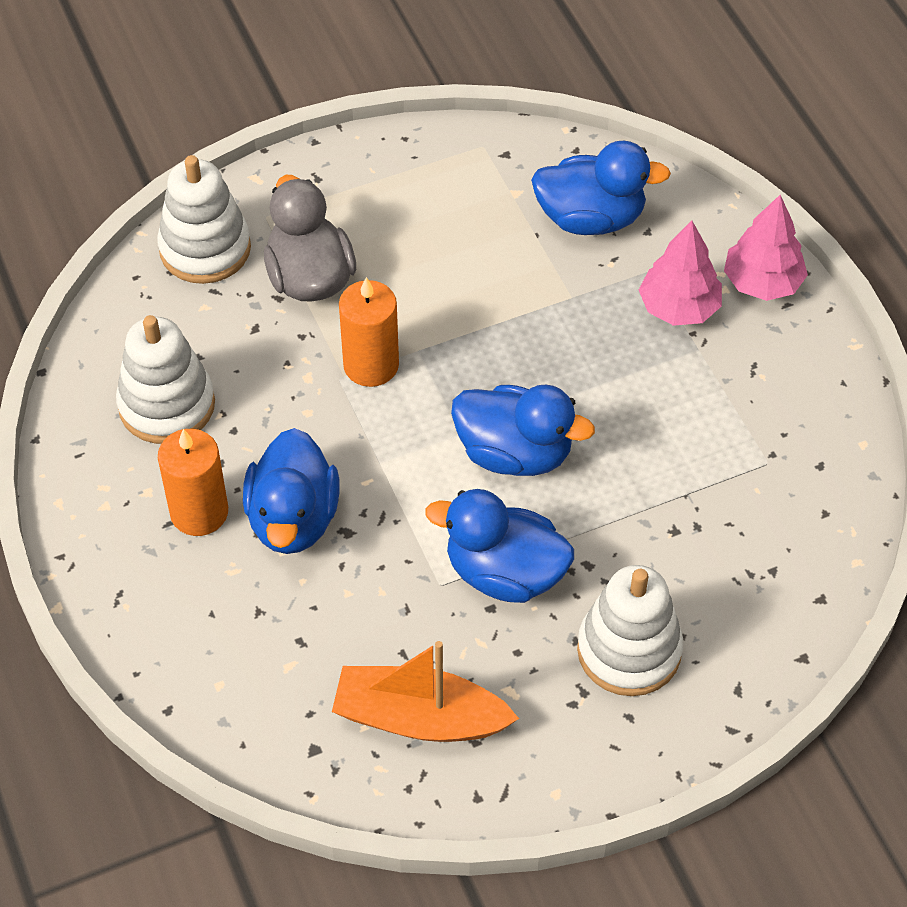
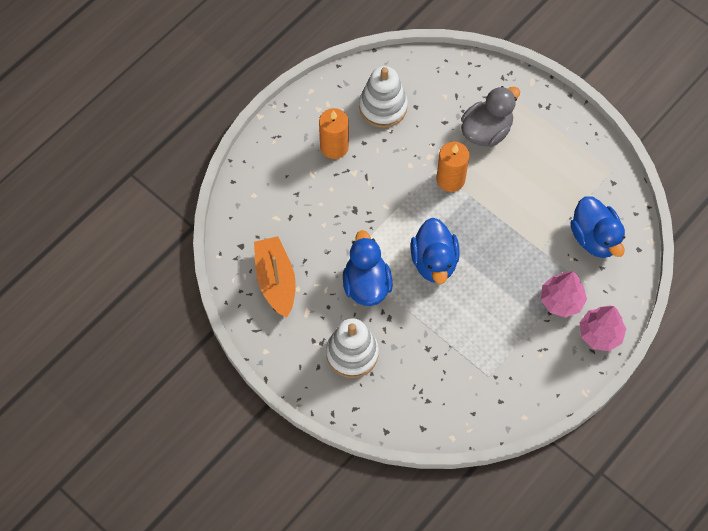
camera: 65 degrees right, 10 degrees up
white stacking toy [157,155,251,284] -> none
blue duck [243,428,340,554] -> none

